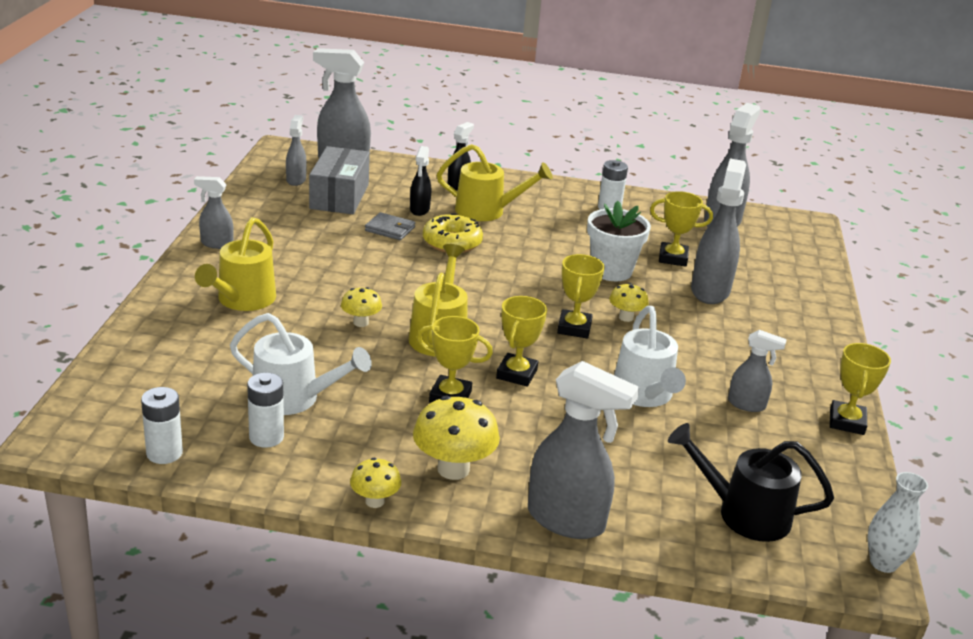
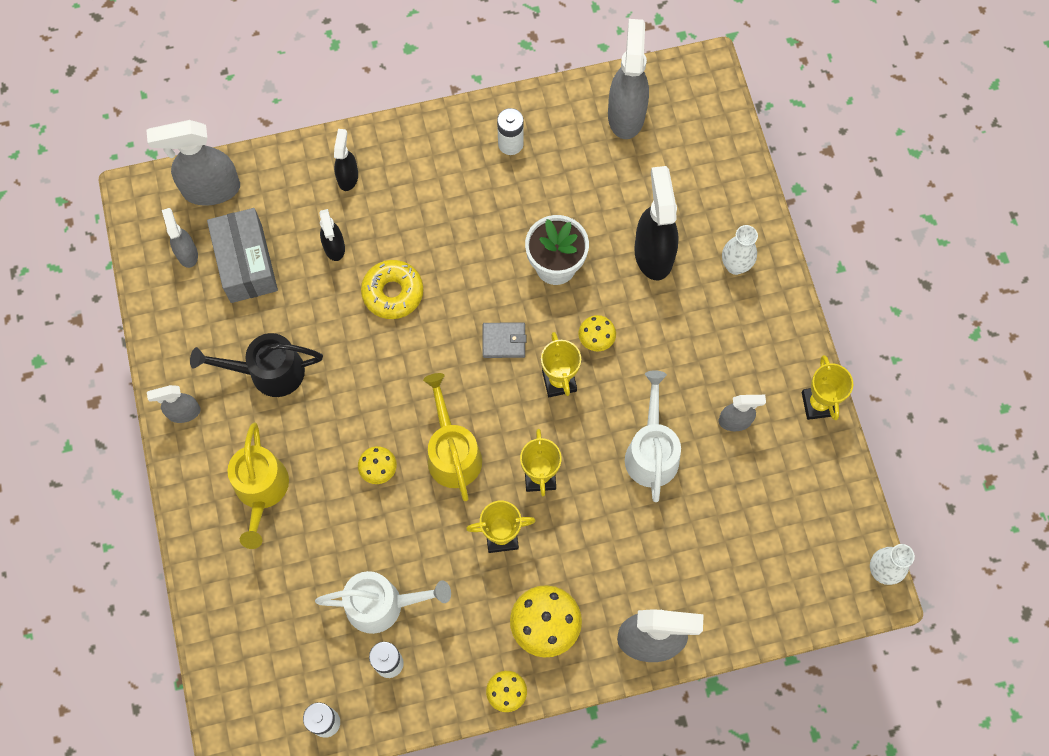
camera: 20 degrees left, 40 degrees up
grey wallet [365,212,415,240] -> grey wallet moved to [483,322,526,358]
yellow watering can [437,144,553,221] -> none
white watering can [614,306,686,407] -> white watering can turned 150 degrees counterclockwise [625,371,681,502]
yellow trophy [650,191,713,267] -> none
black watering can [668,423,834,542] -> black watering can moved to [190,333,323,397]
grey spray bottle [691,158,746,304] -> black spray bottle [634,166,679,280]
none -> white vase [722,225,758,275]

